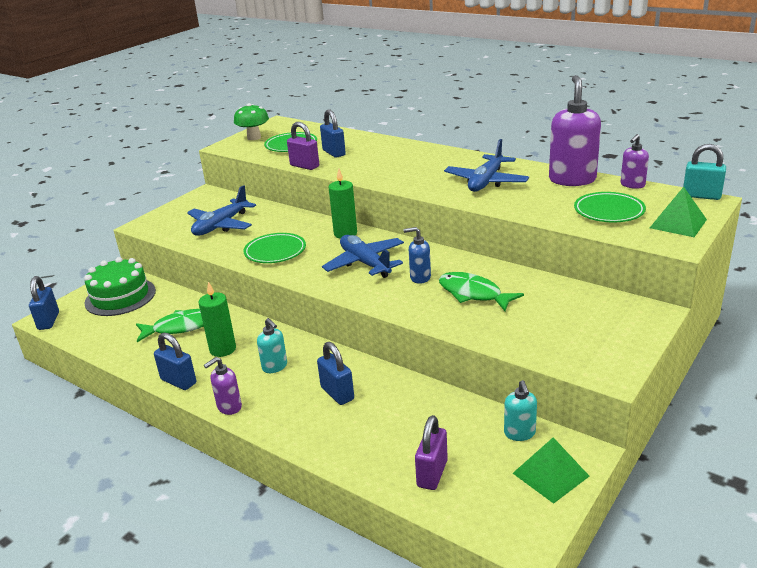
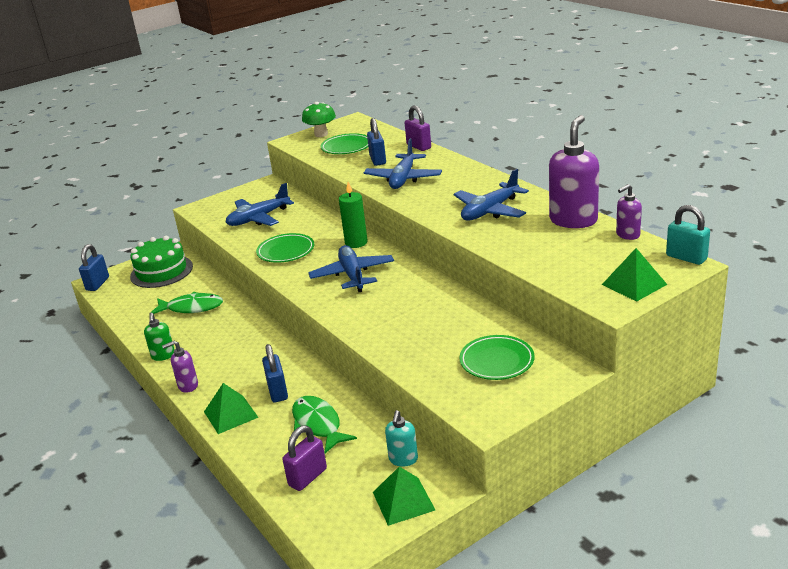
camera: 20 degrees right, 0 degrees up
blue padlock [154,332,196,390] -> green soap dispenser [144,313,175,361]
green candle [198,282,236,357] -> none
turquoise soap dispenser [257,318,287,373] -> none
purple padlock [287,122,319,170] -> purple padlock moved to [405,105,431,151]
blue soap dispenser [403,227,431,284] -> none
green fish [439,272,524,311] -> green fish moved to [292,396,357,453]
green plate [574,192,646,222] -> green plate moved to [459,335,535,380]
none -> green pyramid [204,383,259,434]
none -> blue plane [364,138,442,189]

